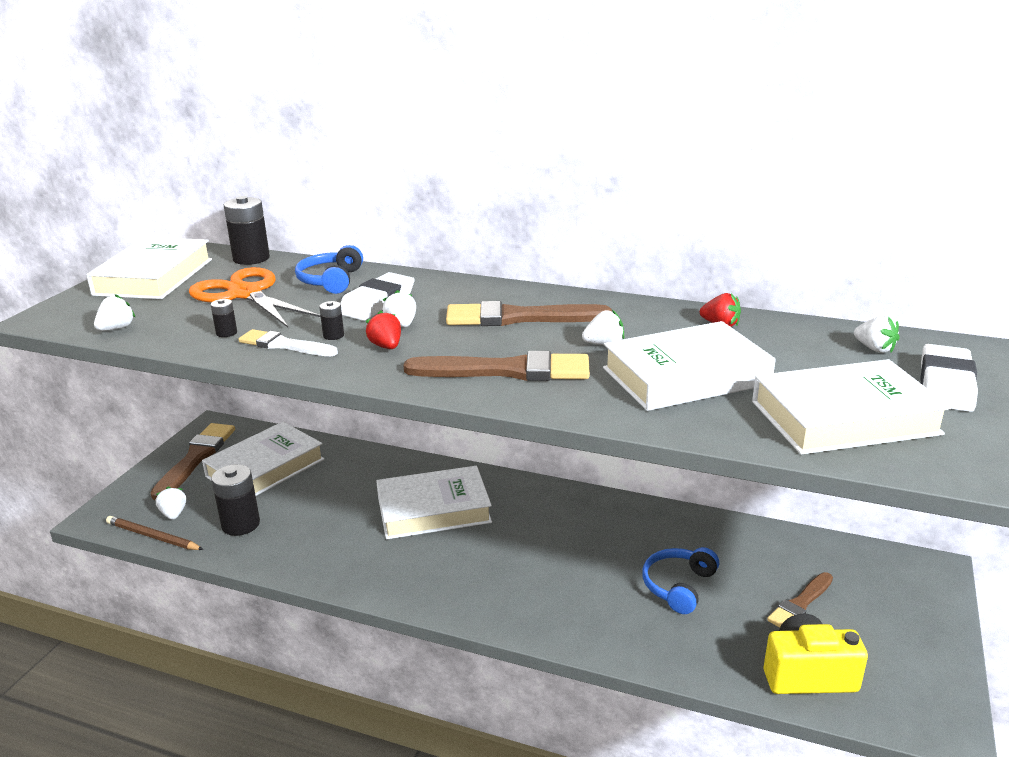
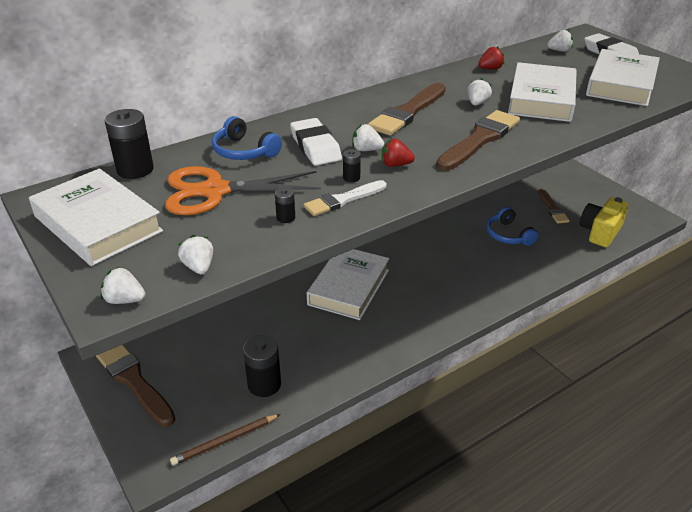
camera: 55 degrees left, 10 degrees up
white strawberry [156,487,186,520] -> white strawberry moved to [100,267,145,304]
white book [202,422,325,496] -> none

